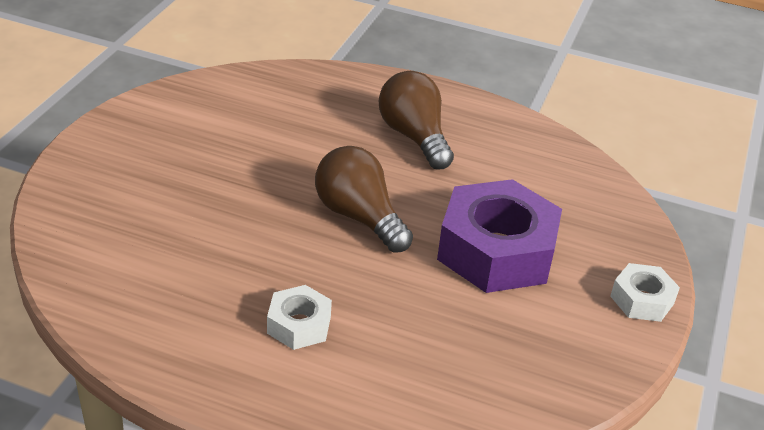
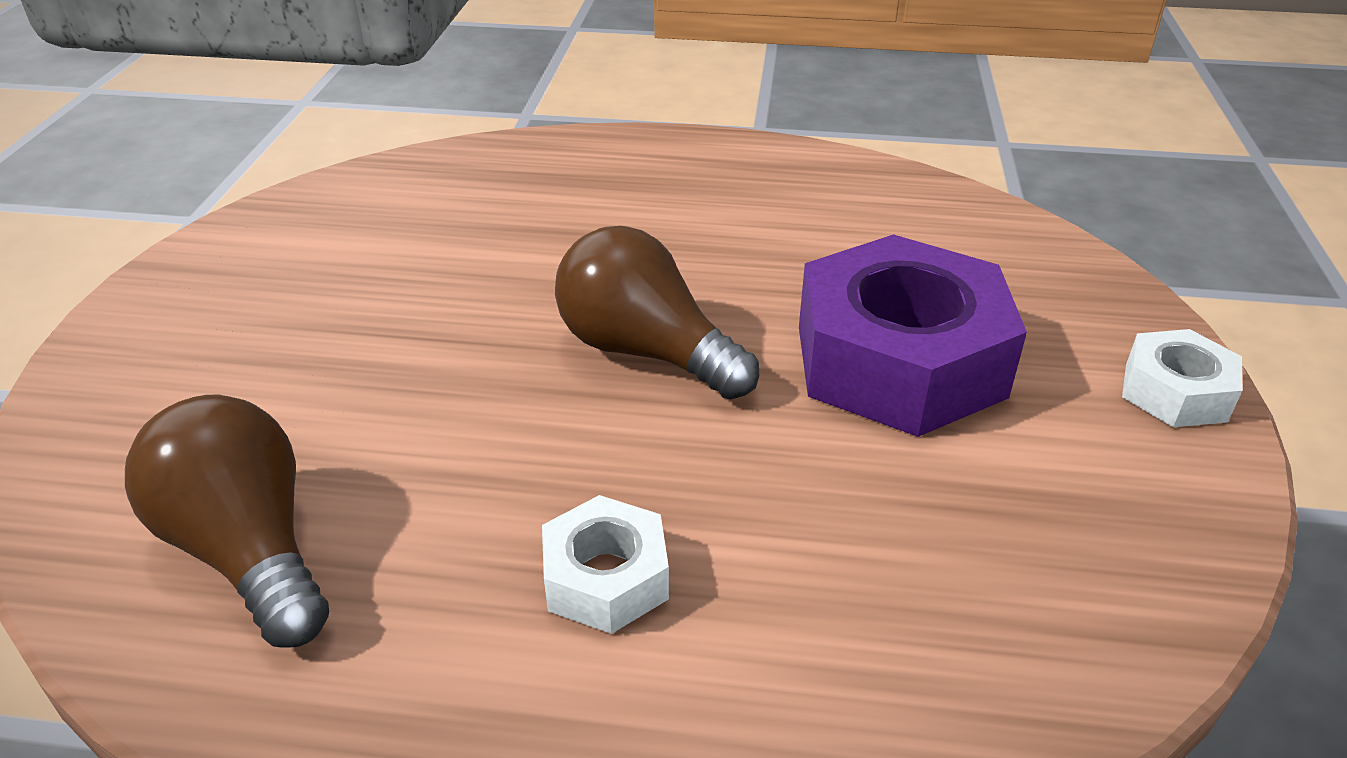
camera: 10 degrees left, 0 degrees up
brown light bulb [379,71,454,170] -> brown light bulb moved to [125,395,329,647]

